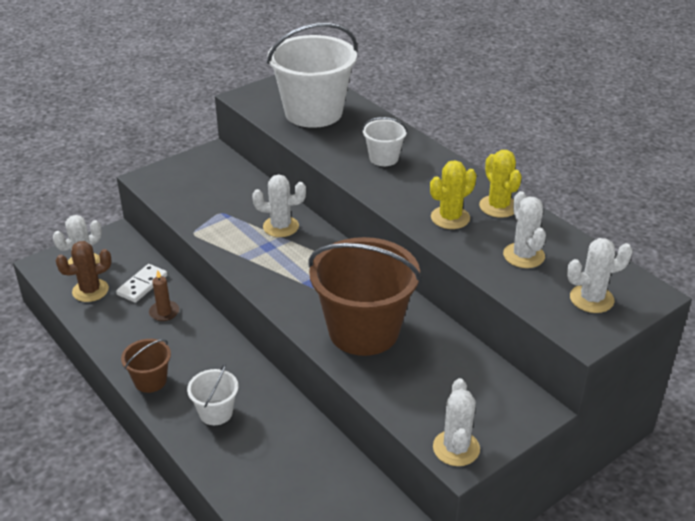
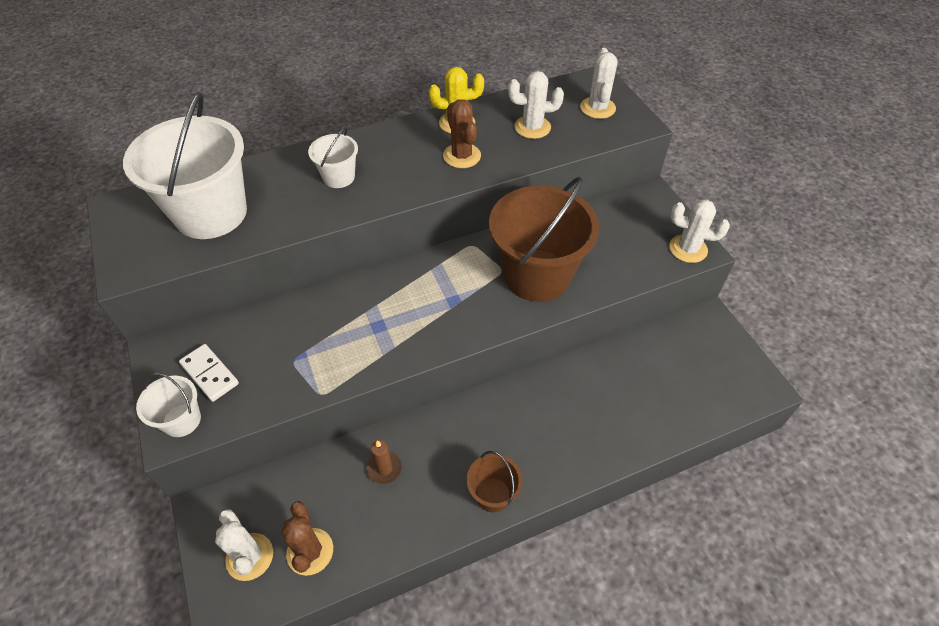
camera: 75 degrees left, 15 degrees up
white domino [116,264,168,303] -> white domino moved to [179,344,239,402]
white bucket [187,364,238,425] -> white bucket moved to [136,373,201,437]
white cactus [252,174,306,237] -> none
yellow cactus [430,160,476,229] -> brown cactus [443,99,481,168]

